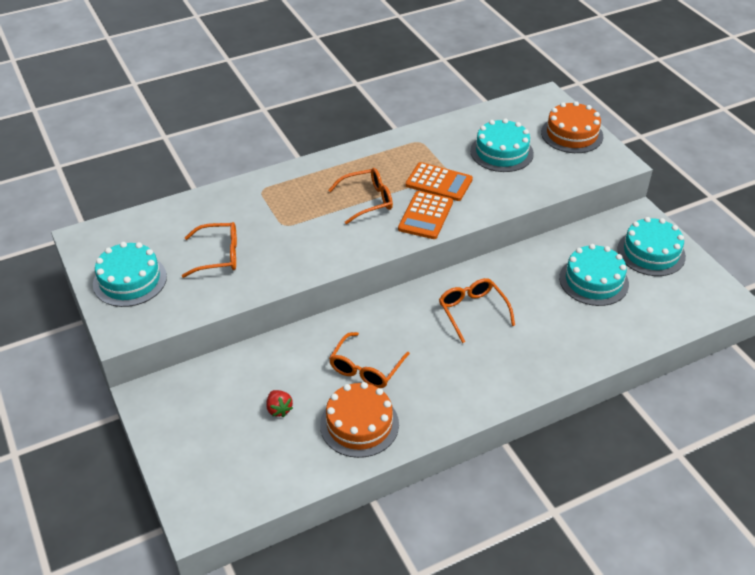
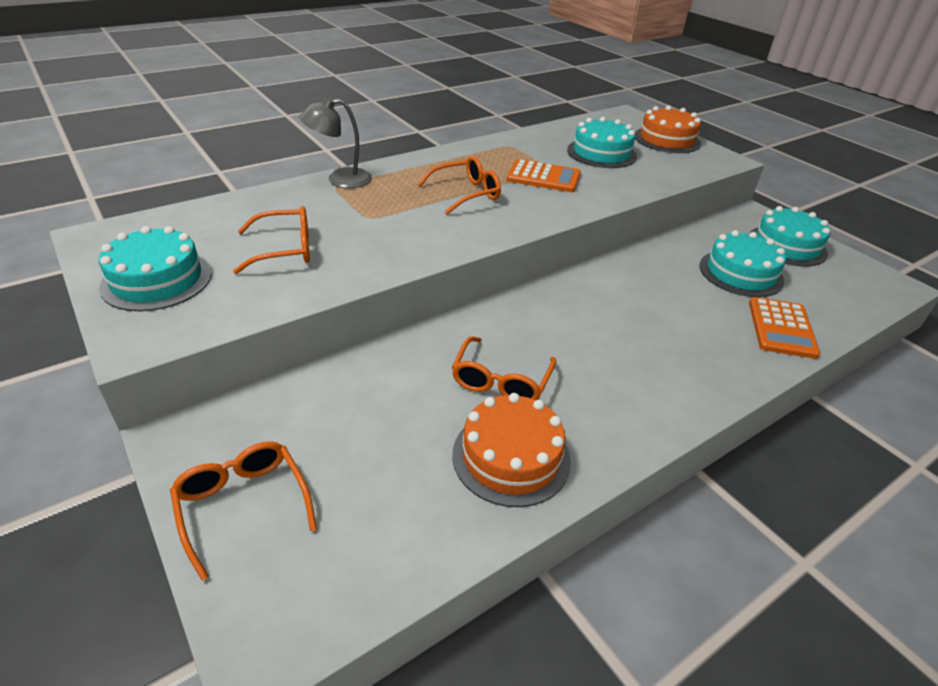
camera: 10 degrees left, 5 degrees down
red strawberry [266,390,293,417] -> none
orange calculator [398,191,453,239] -> orange calculator moved to [749,297,820,359]
orange glasses [439,278,515,343] -> orange glasses moved to [170,441,317,581]
none -> grey lamp [299,97,372,188]

